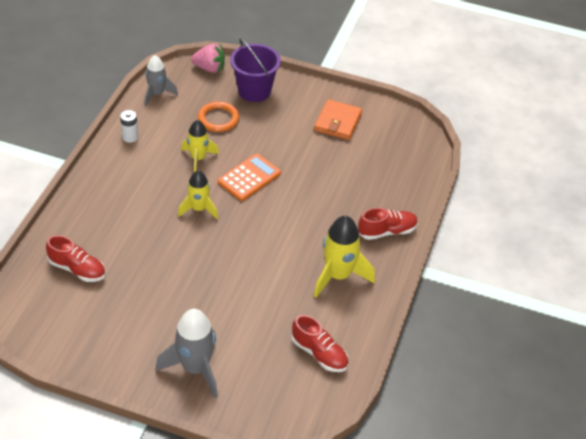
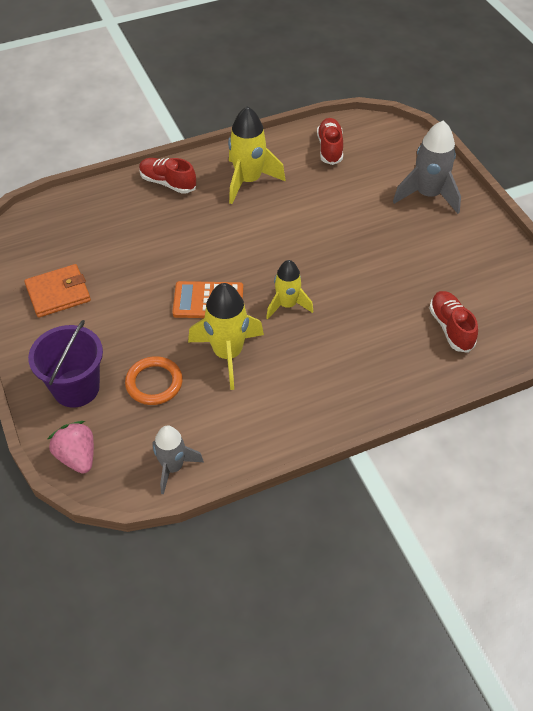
camera: 130 degrees left, 5 degrees up
white battery [120,110,138,143] -> none
yellow rocket [181,120,219,172] -> yellow rocket [188,283,264,390], size x1.55

